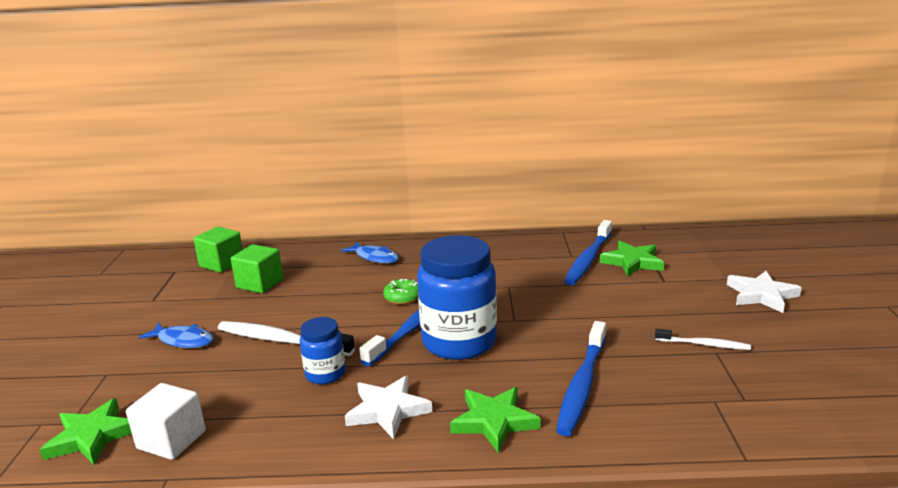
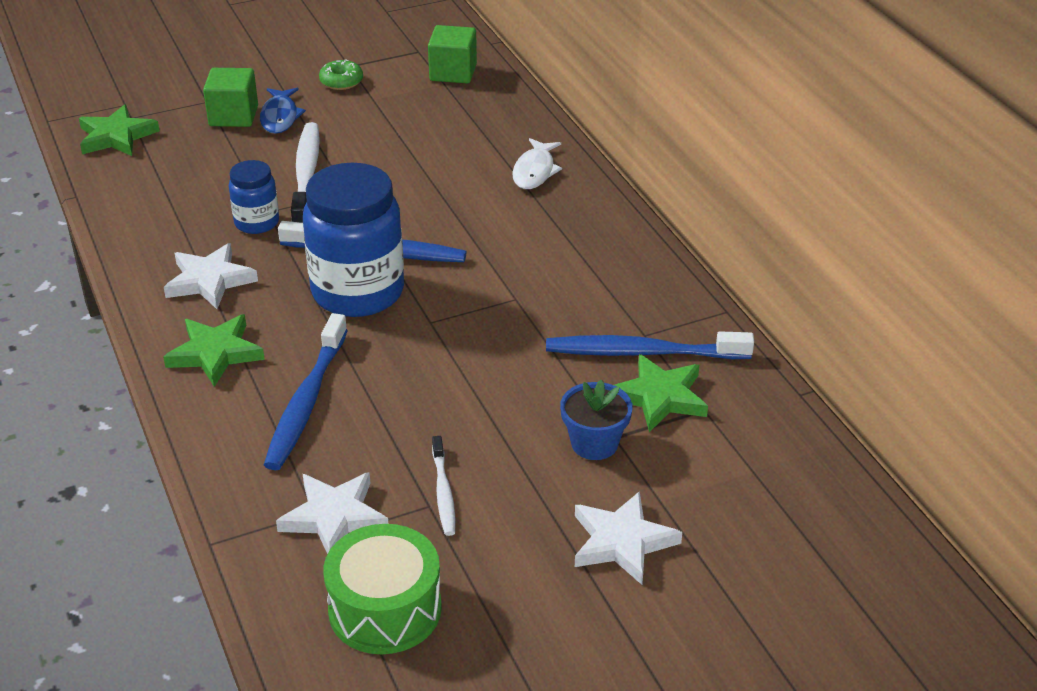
camera: 65 degrees right, 15 degrees up
white cube [126,383,206,460] -> none
green cube [231,244,283,293] -> green cube moved to [203,68,258,127]
blue fish [341,241,399,264] -> white fish [513,138,562,189]
green donut [383,279,418,304] -> green donut moved to [319,59,363,90]
blue toothbrush [556,321,606,436] -> blue toothbrush turned 75 degrees counterclockwise [264,313,348,470]
none -> white star [276,472,388,554]
none -> green drum [323,524,442,654]
none -> blue flower pot [560,379,632,460]

